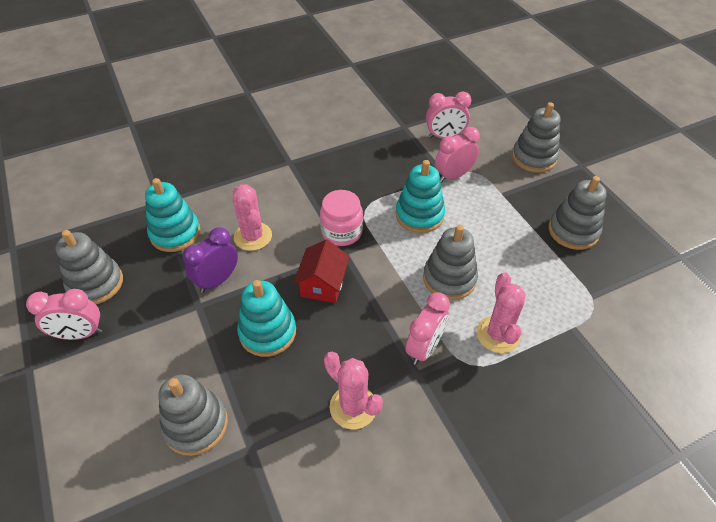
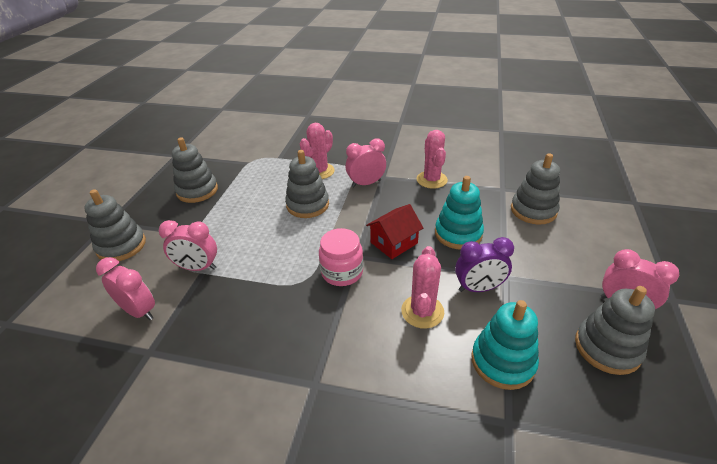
camera: 140 degrees left, 10 degrees down
turquoise stacking toy [396,160,445,233] -> none

